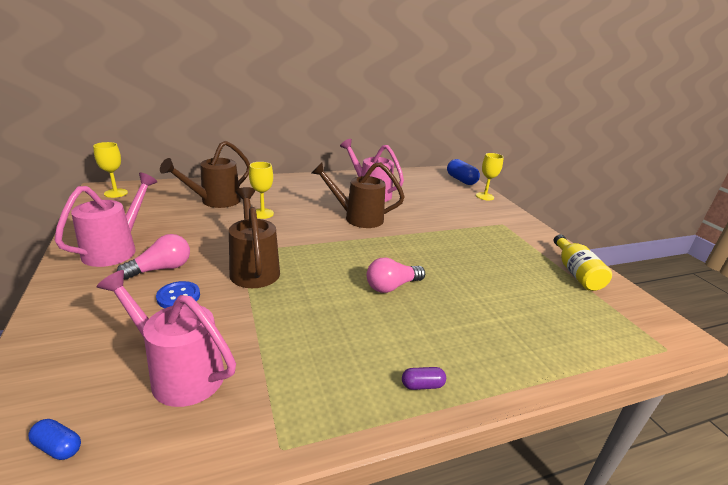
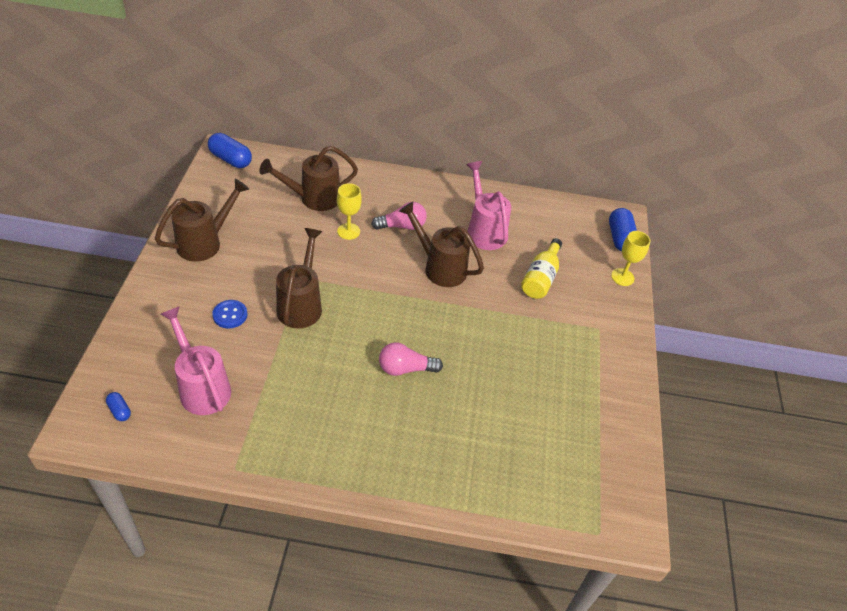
camera: 25 degrees right, 20 degrees up
pink watering can [55,172,158,267] -> brown watering can [155,178,249,262]
yellow goblet [93,142,128,198] -> blue capsule [208,133,252,168]
pink light bulb [117,234,190,280] -> pink light bulb moved to [371,202,427,230]
purple capsule [402,367,446,390] -> none
yellow bottle [554,235,612,291] -> yellow bottle moved to [521,238,562,299]

